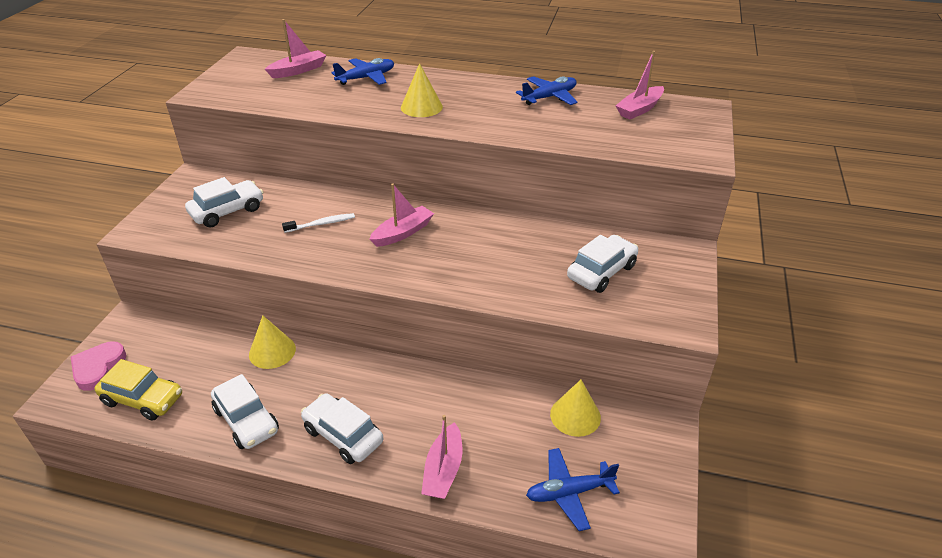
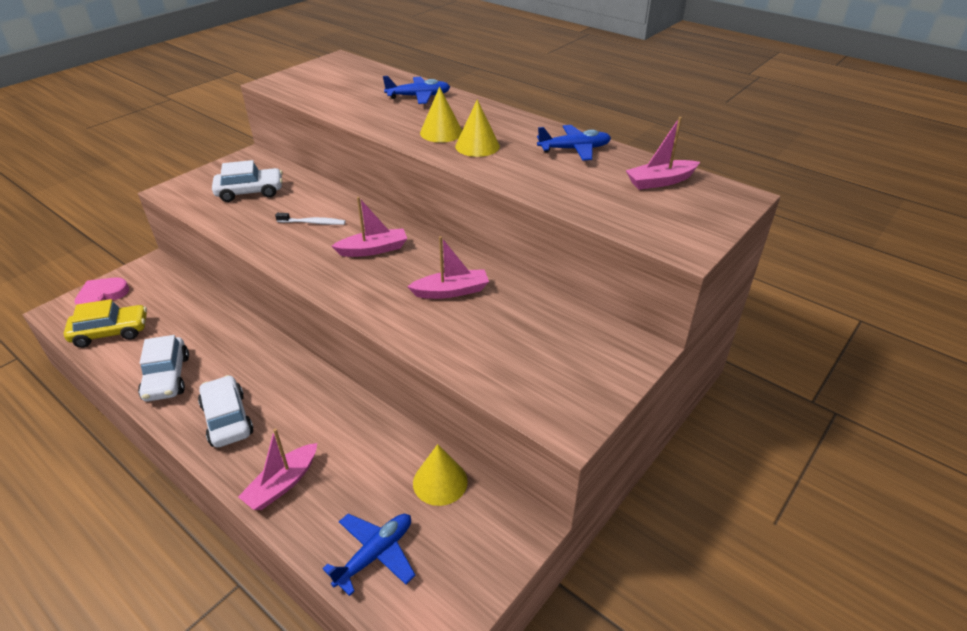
camera: 25 degrees right, 0 degrees up
yellow car [94,359,182,421] -> yellow car turned 60 degrees counterclockwise [64,299,147,348]
yellow cone [249,316,296,369] -> yellow cone moved to [455,99,500,157]
pink boat [265,19,326,78] -> pink boat moved to [407,236,489,299]
blue plane [526,448,620,531] -> blue plane turned 120 degrees clockwise [322,514,416,596]
white car [567,235,638,293] -> none

